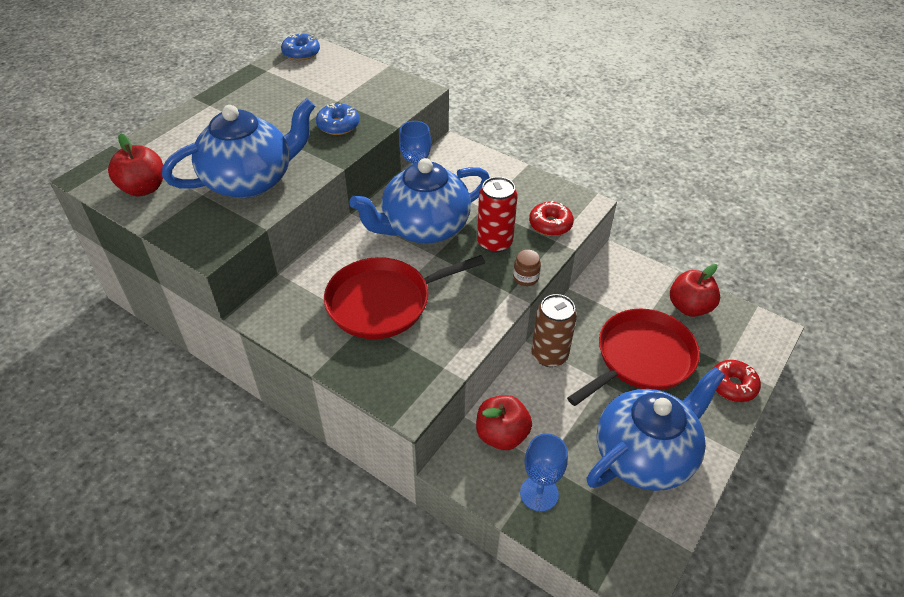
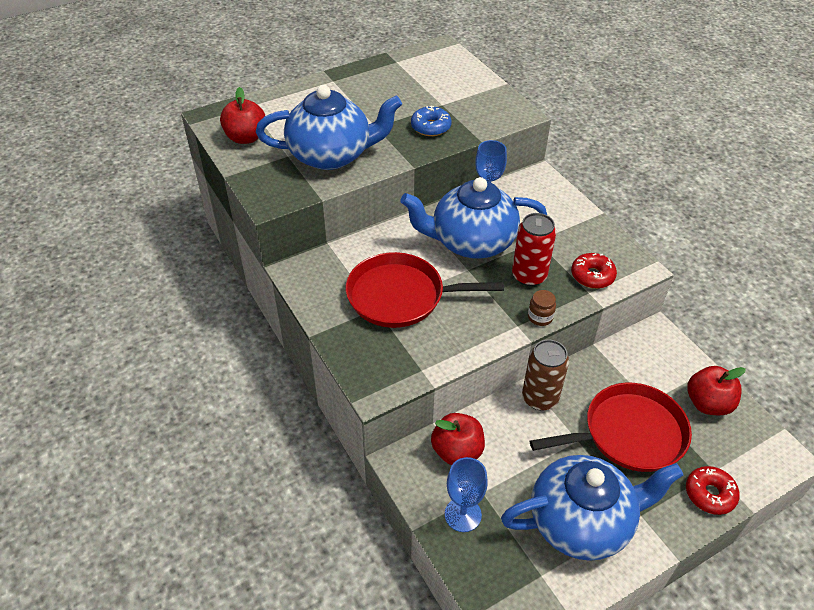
camera: 25 degrees right, 0 degrees up
blue donut [281,33,320,61] -> none

